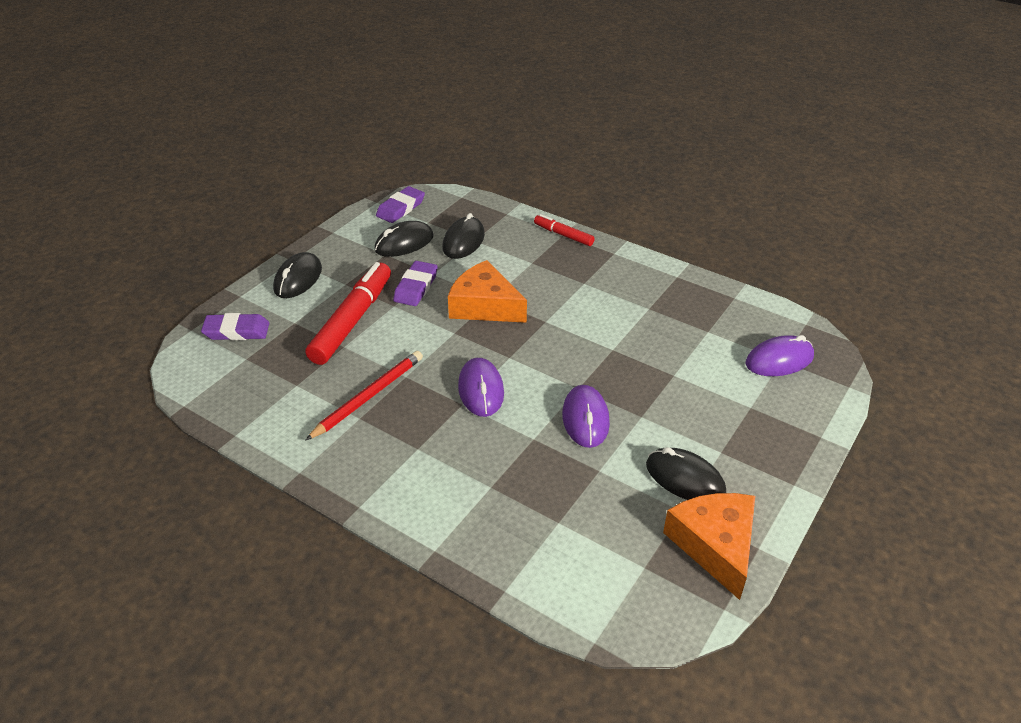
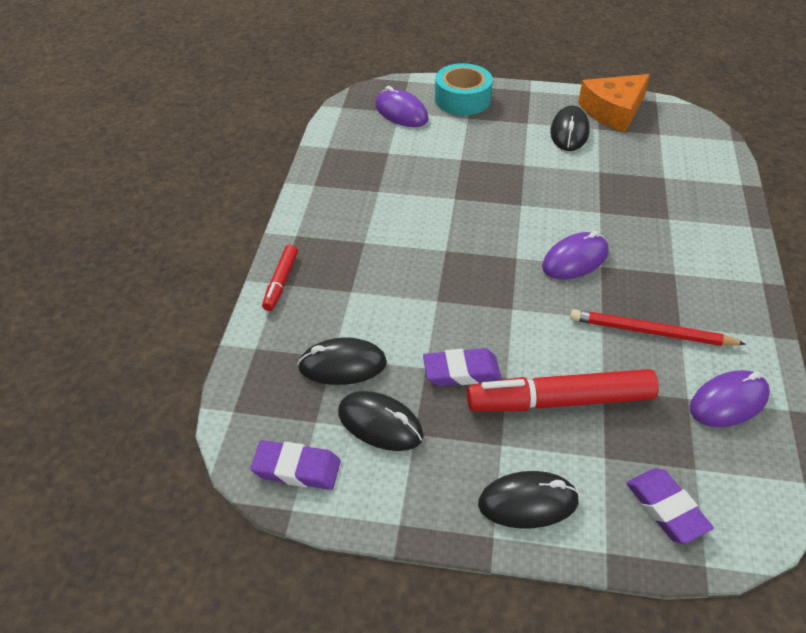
camera: 115 degrees left, 5 degrees up
orange cheese [448,260,527,323] -> none
purple mouse [562,385,610,448] -> purple mouse moved to [690,370,770,427]
none -> turquoise tape [435,63,493,115]

